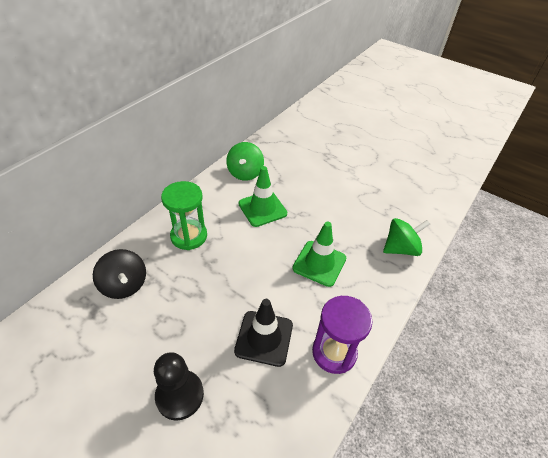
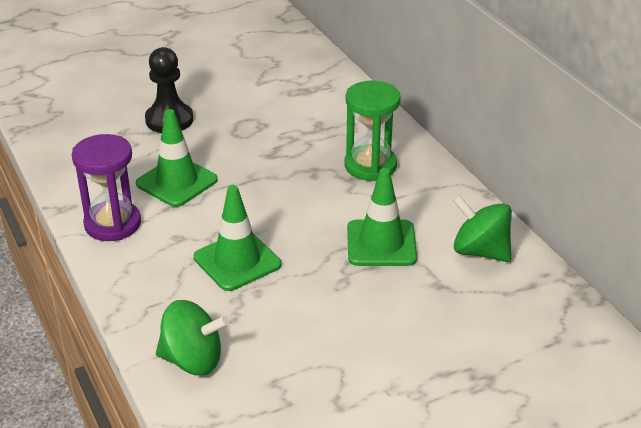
camera: 120 degrees right, 10 degrees down
black spinning top [93,249,146,299] -> none
black traffic cone [234,299,293,367] -> green traffic cone [136,109,218,207]
green spinning top [383,218,430,256] -> green spinning top turned 90 degrees counterclockwise [156,300,229,375]

